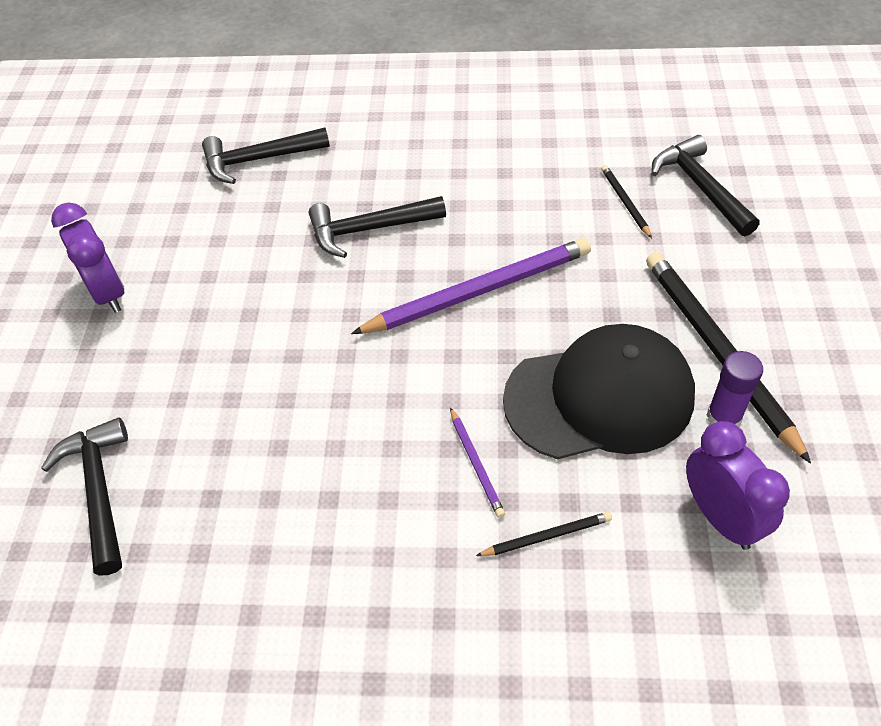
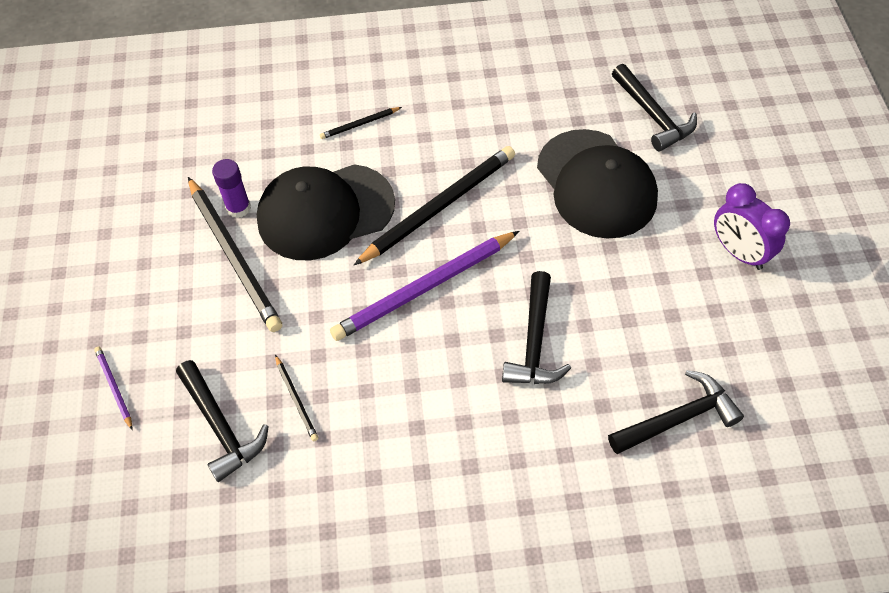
camera: 170 degrees right, 5 degrees up
black hammer [309,196,446,258] -> black hammer turned 120 degrees clockwise [502,271,571,384]
purple pencil [450,407,505,518] -> purple pencil moved to [94,346,132,430]
purple clock [686,421,790,550] -> none
none -> black pencil [354,146,515,265]
none -> black cap [537,129,658,239]

